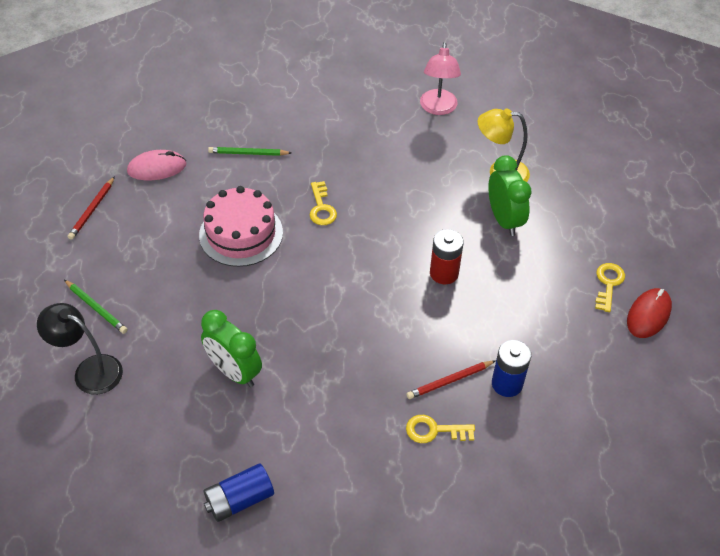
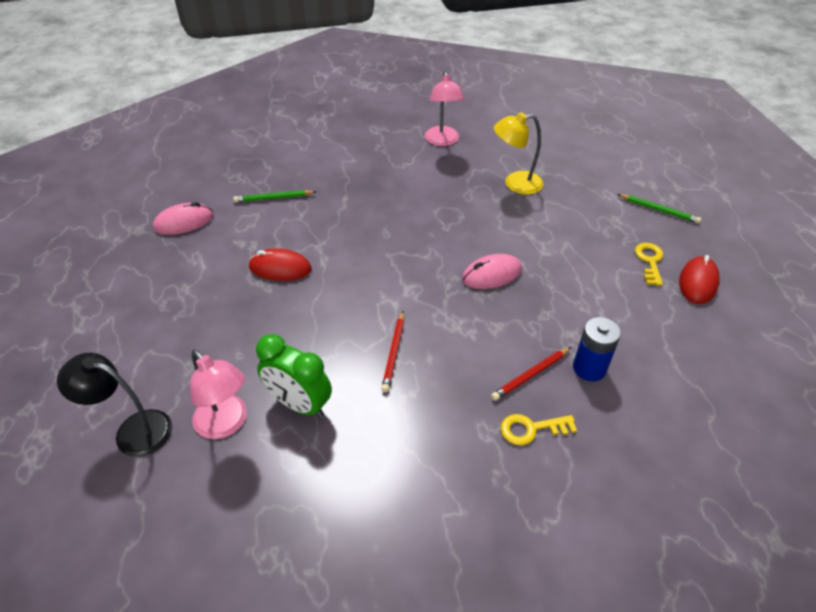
camera: 10 degrees left, 5 degrees down
green pencil [64,280,127,334] -> green pencil moved to [617,194,701,224]
red pencil [68,176,115,240] -> red pencil moved to [381,311,404,392]
pink cake [199,186,283,267] -> red mouse [249,248,311,281]
blue battery [204,463,274,522] -> none
yellow key [310,181,337,225] -> none
red battery [430,229,464,284] -> pink mouse [462,254,522,289]
green clock [489,155,531,236] -> none
none -> pink lamp [190,349,247,439]

